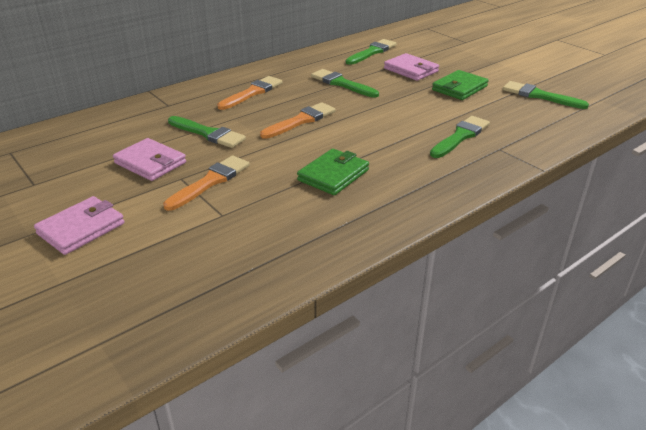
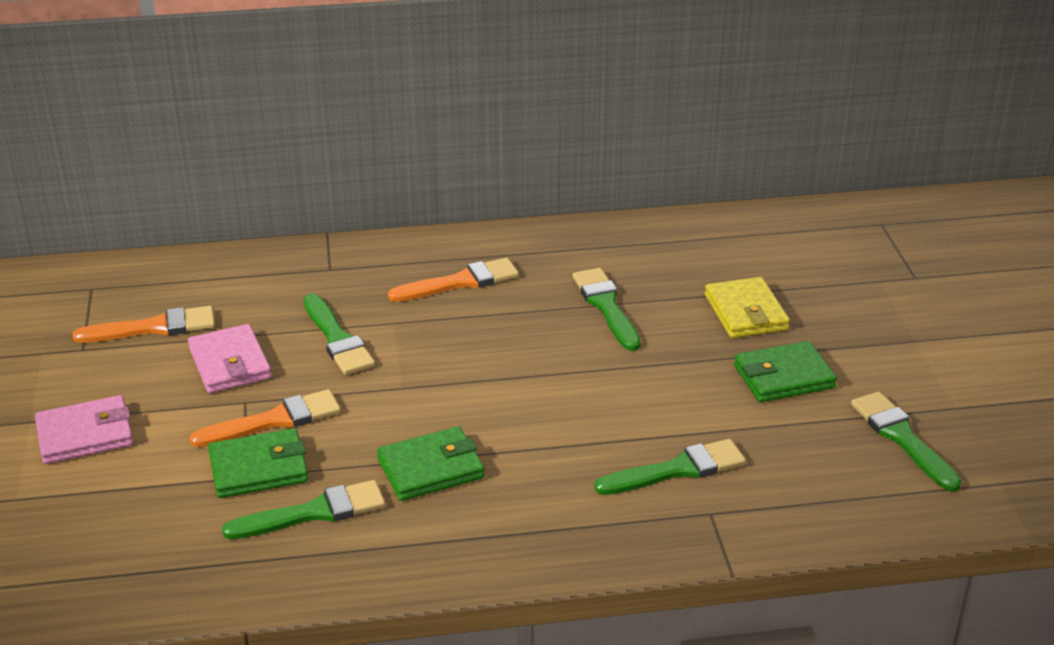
camera: 30 degrees right, 0 degrees up
orange brush [260,102,336,139] -> orange brush moved to [73,306,215,343]
green brush [346,39,396,65] -> green brush moved to [222,480,385,539]
pink wallet [384,53,439,81] -> yellow wallet [705,277,790,338]
none -> green wallet [208,428,309,498]

